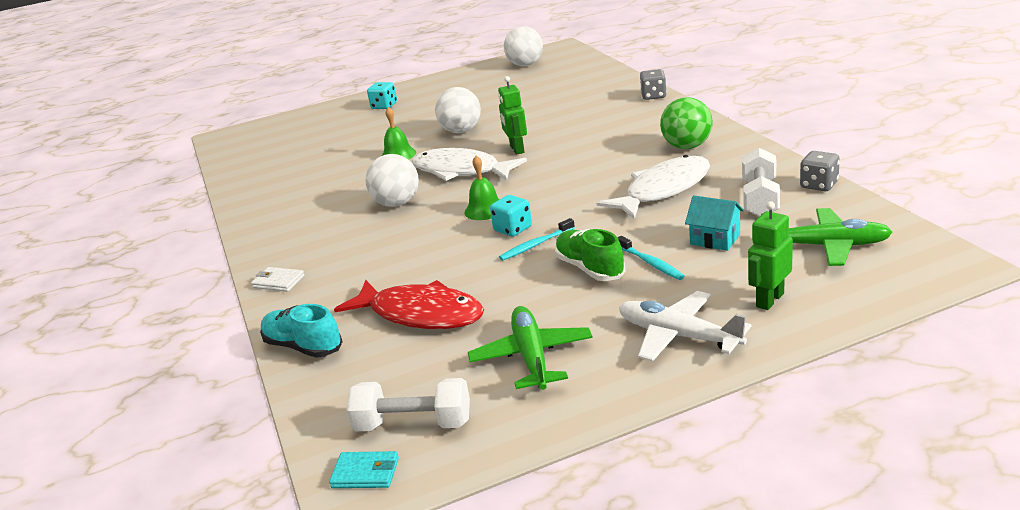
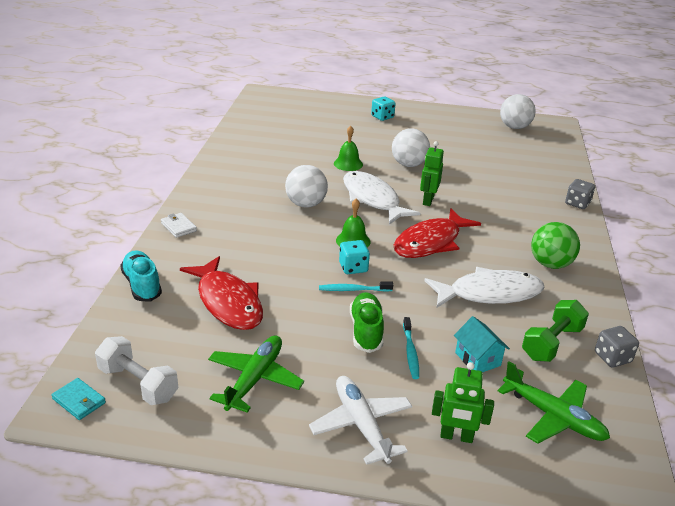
camera: 25 degrees right, 5 degrees up
white dumbbell [742,148,780,216] -> green dumbbell [522,300,589,362]
green robot [748,201,793,310] -> green robot turned 150 degrees counterclockwise [432,362,494,443]
none -> red fish [394,208,481,258]

